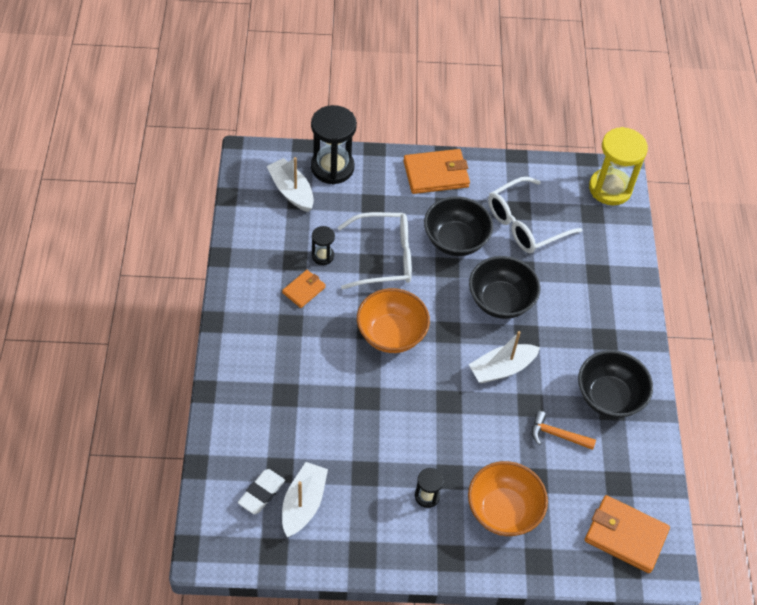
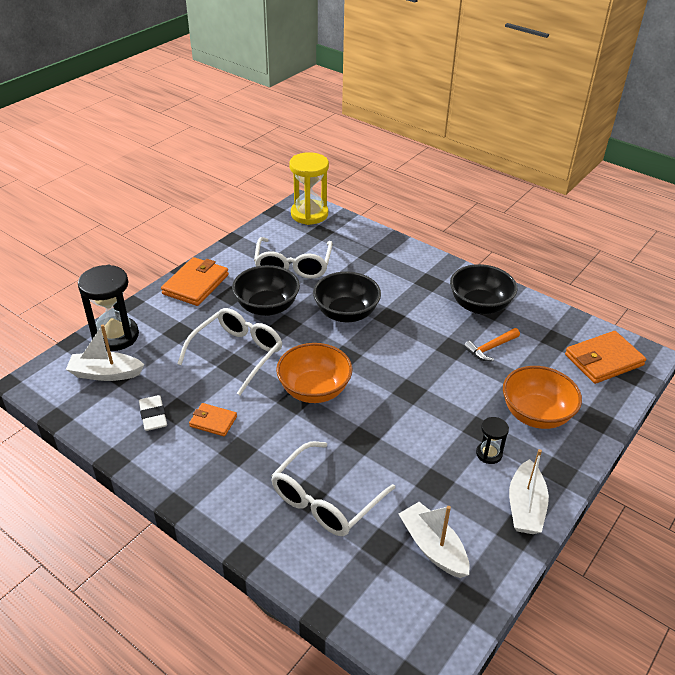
camera: 50 degrees left, 15 degrees down
white eraser [238,469,285,514] -> white eraser moved to [139,395,167,431]
orange wallet [282,270,326,308] -> orange wallet turned 60 degrees counterclockwise [189,403,237,436]
black hourglass [312,226,335,265] -> none
white boat [469,331,540,384] -> white boat moved to [509,449,549,534]
none -> white glasses [271,441,395,536]

